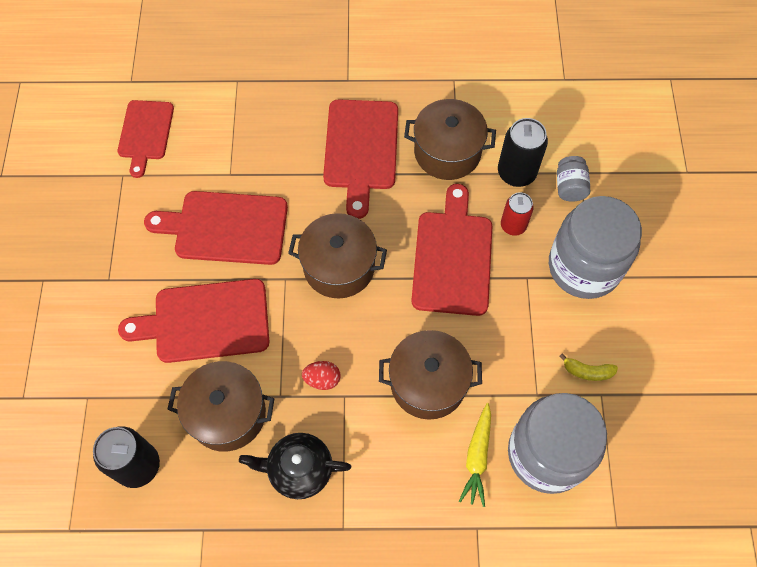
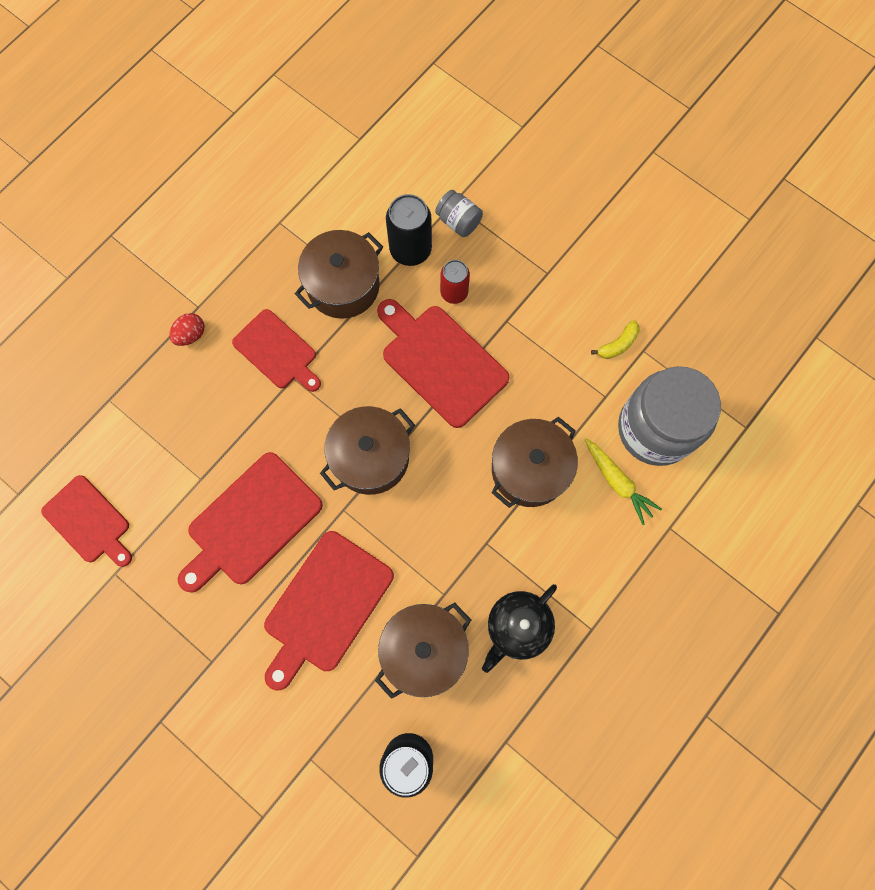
camera: 50 degrees left, 10 degrees up
red egg [302,361,341,390] -> red egg moved to [169,313,204,346]
red cutting board [323,99,398,219] -> red cutting board [232,309,321,392], size x0.66
grey jar [549,196,642,299] -> none

